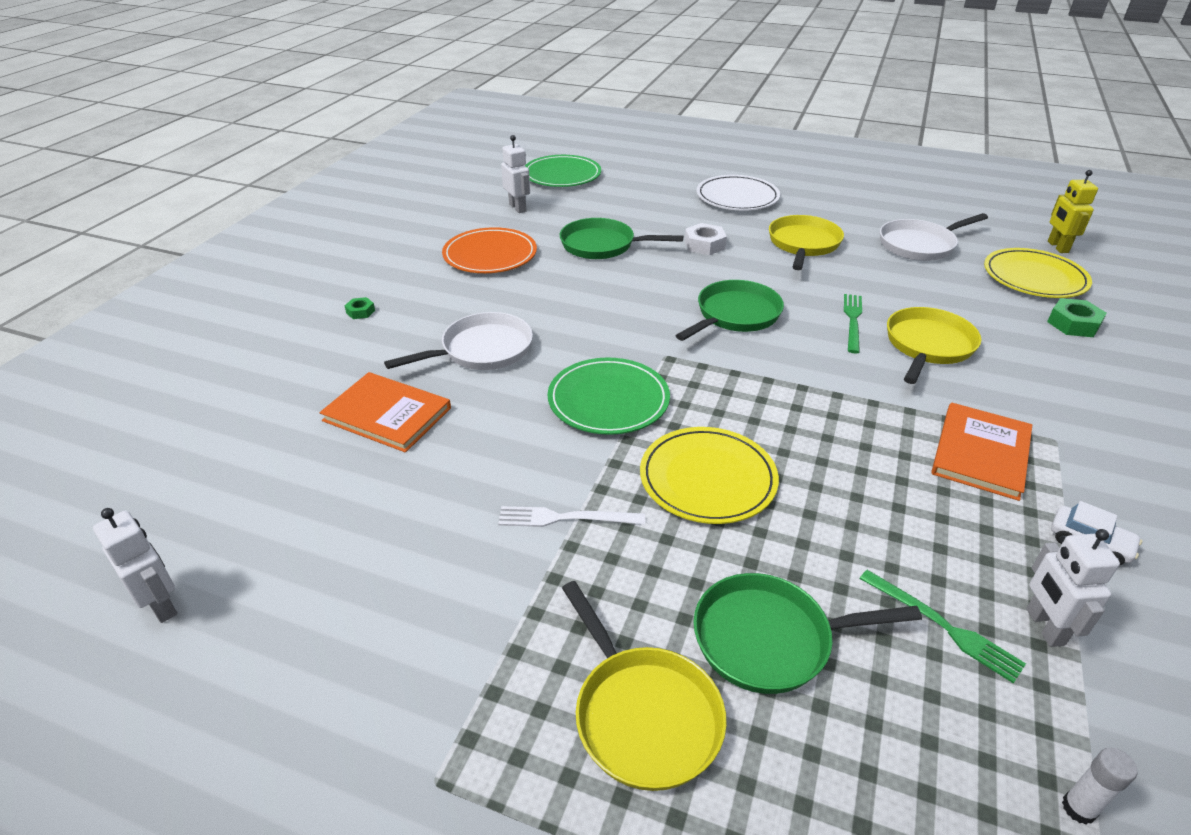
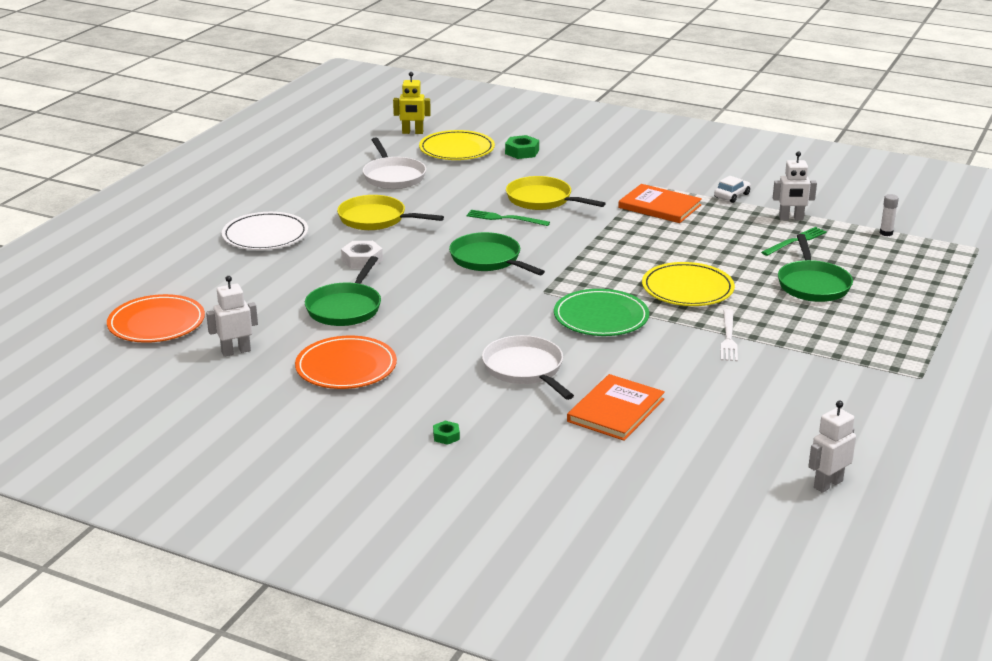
camera: 85 degrees left, 10 degrees down
green plate [525,155,601,187] -> orange plate [107,294,205,343]
yellow pan [562,581,727,791] -> none

